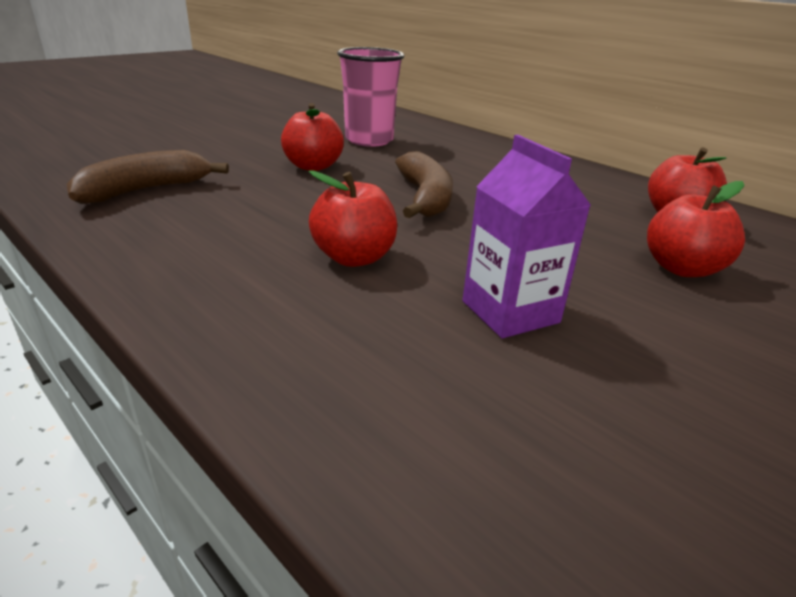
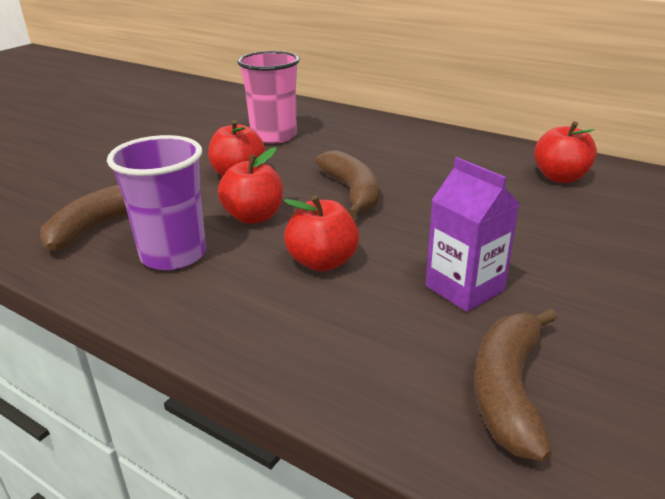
camera: 10 degrees left, 0 degrees up
red apple [647,181,745,277] -> red apple moved to [218,147,283,224]
none -> purple cup [107,135,206,270]
none -> brown banana [474,308,557,462]

